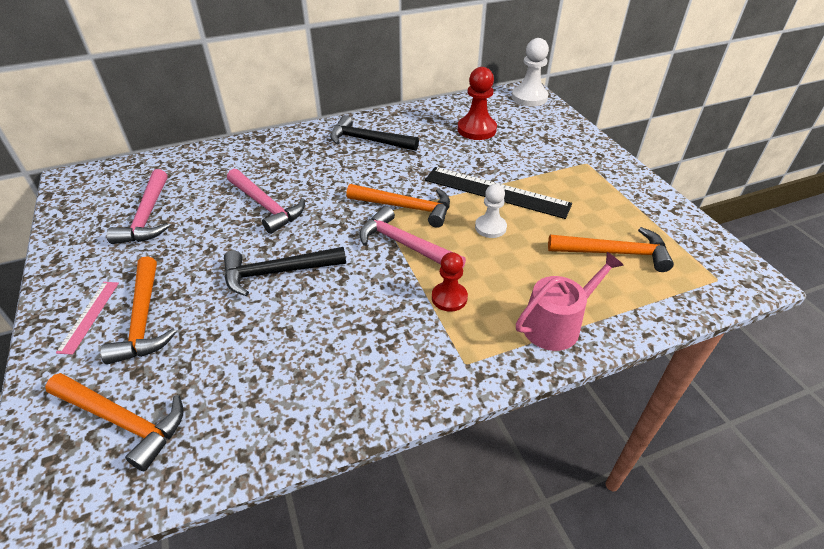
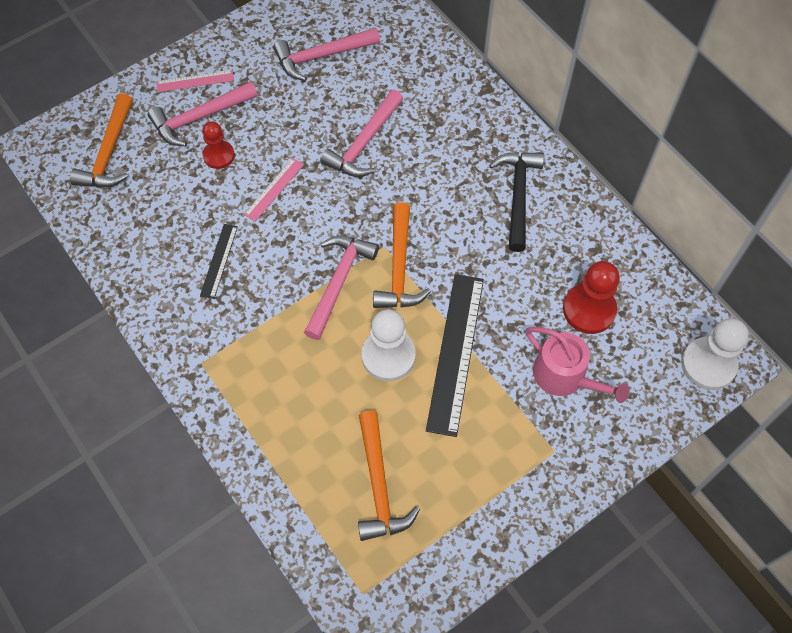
camera: 75 degrees right, 20 degrees up
orange hammer [100,256,177,364] -> pink hammer [148,81,257,146]
black hammer [224,247,346,296] -> pink ruler [244,158,304,221]
red pawn [432,252,468,312] -> red pawn moved to [202,121,235,169]
white pawn [475,184,507,238] -> white pawn [361,309,416,381], size x1.56
pink watering can [516,252,624,351] -> pink watering can moved to [526,327,630,403]
none -> black ruler [200,224,238,299]

